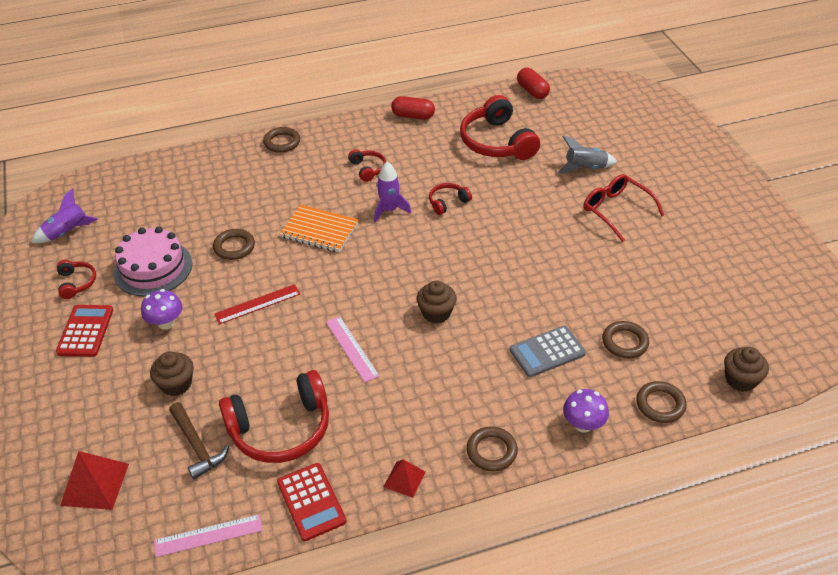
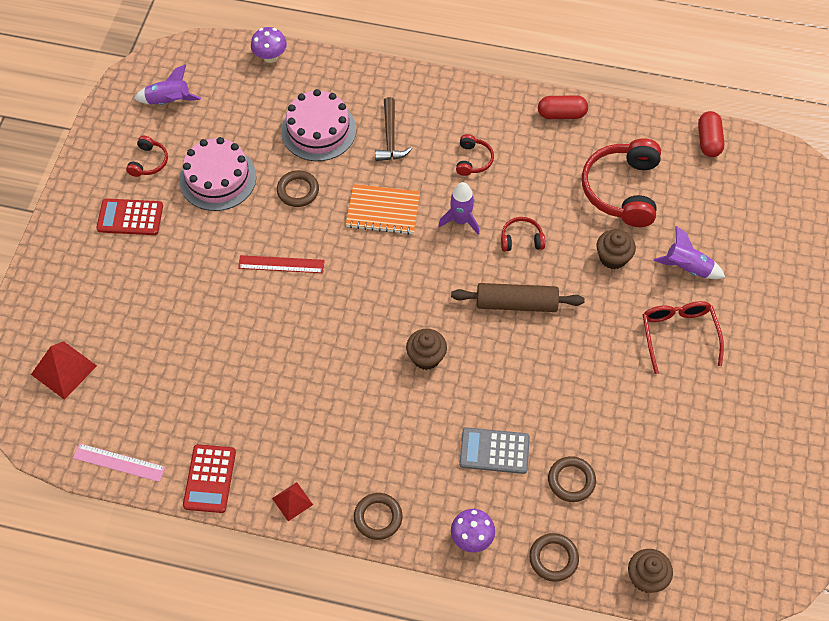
camera: 30 degrees right, 15 degrees up
red calculator [56,305,113,357] -> red calculator turned 120 degrees counterclockwise [96,198,163,235]
purple mushroom [141,289,182,330] -> purple mushroom moved to [251,27,287,63]
brown cupcake [150,351,194,396] -> brown cupcake moved to [597,229,636,270]
brown hammer [169,402,229,479] -> brown hammer moved to [375,97,412,161]
red headphones [219,370,329,463] -> none
brown ring [263,127,300,153] -> none
orange notebook [280,205,359,252] -> orange notebook turned 45 degrees counterclockwise [346,184,420,235]
pink ruler [326,316,379,383] -> none
red capsule [391,96,435,120] -> red capsule turned 45 degrees counterclockwise [538,95,588,119]
grey rocket [558,135,617,173] -> purple rocket [654,226,725,279]
none -> pink cake [281,89,356,161]
none -> brown rolling pin [451,283,585,312]

